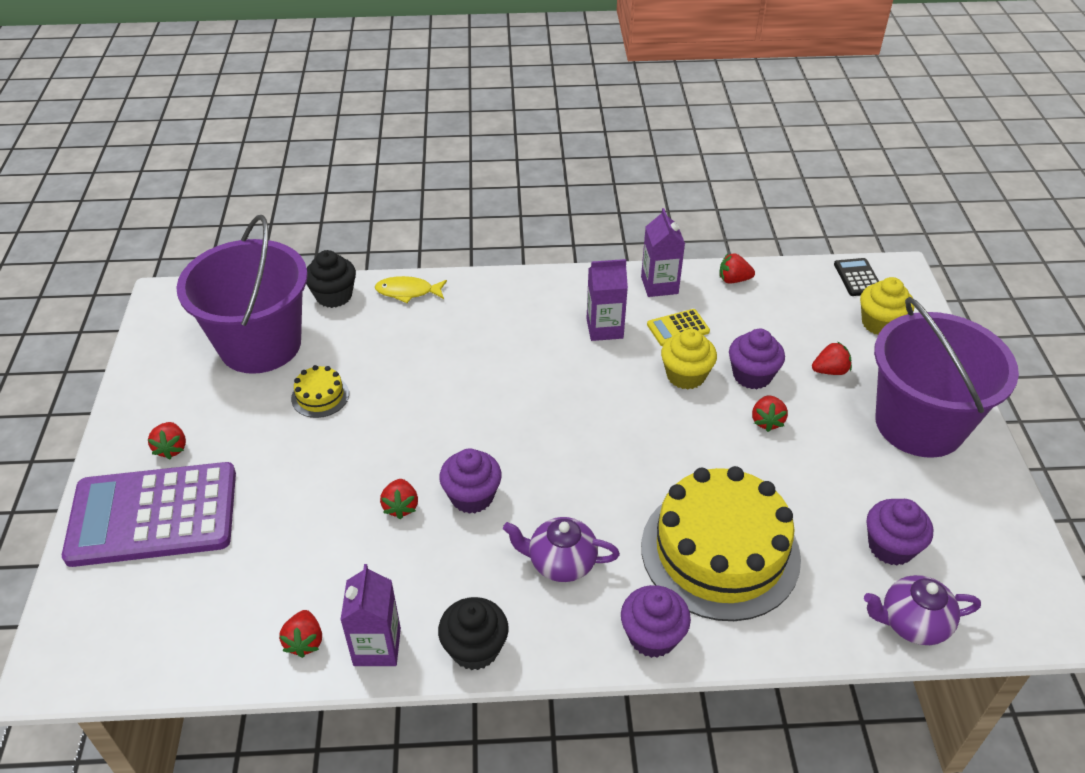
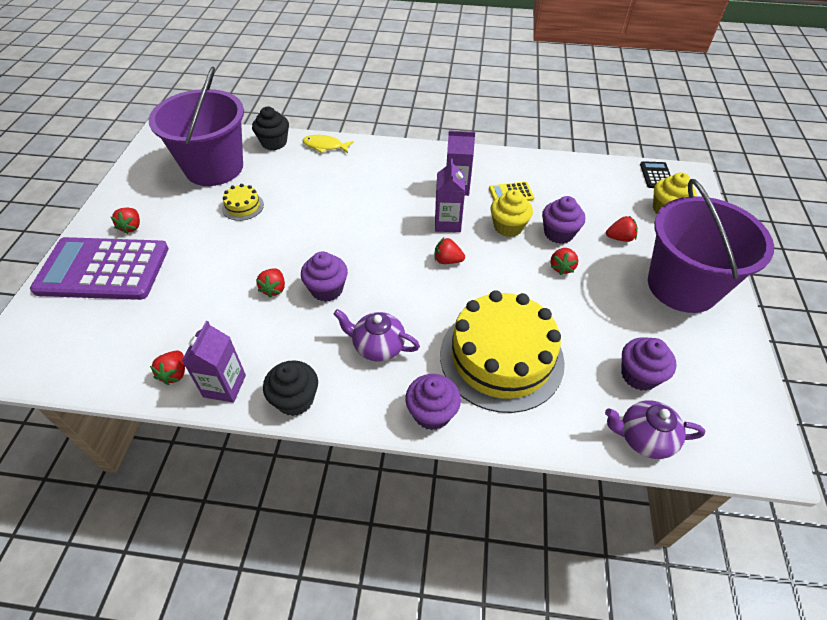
camera: 10 degrees right, 5 degrees up
purple carton [641,208,685,297] -> purple carton moved to [435,159,465,232]
red strawberry [719,253,755,284] -> red strawberry moved to [435,238,465,264]

